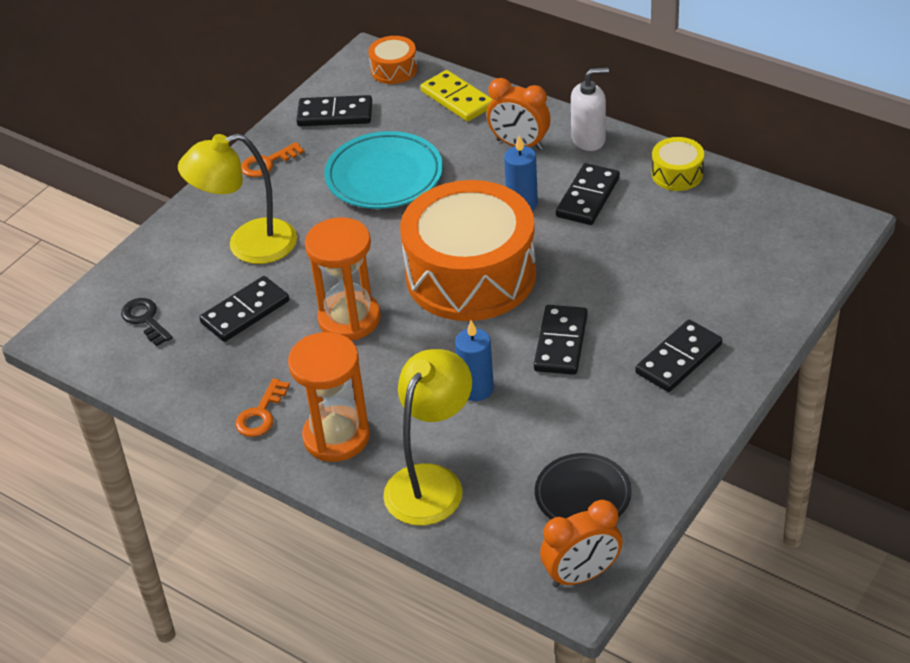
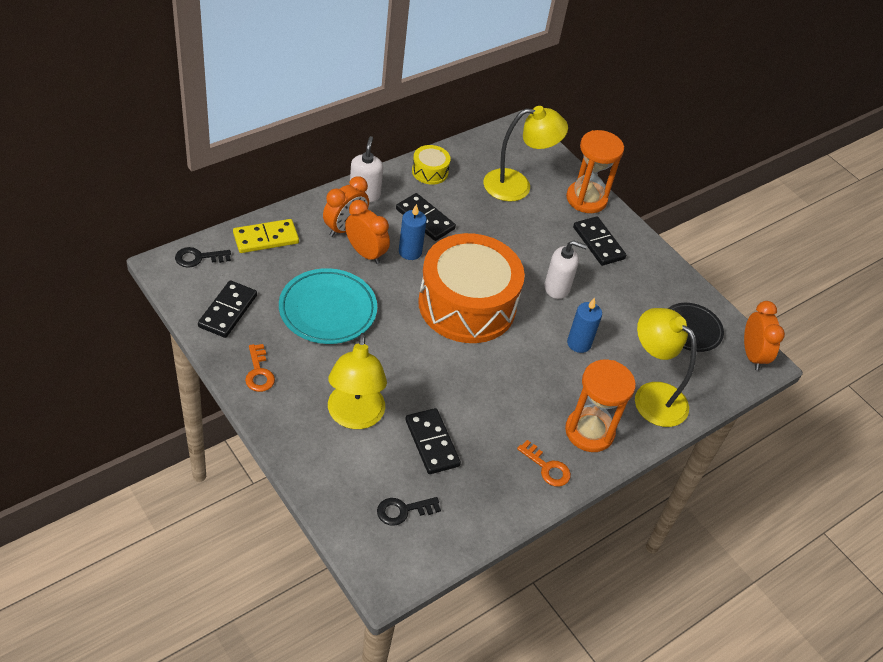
camera: 80 degrees left, 5 degrees up
orange hourglass [305,218,381,340] -> orange hourglass moved to [566,130,624,213]
orange drum [368,36,417,84] -> black key [175,247,231,268]
black domino [534,305,588,375] -> white soap dispenser [545,240,588,299]
none -> orange clock [345,200,390,264]
none -> yellow lamp [484,106,568,202]

